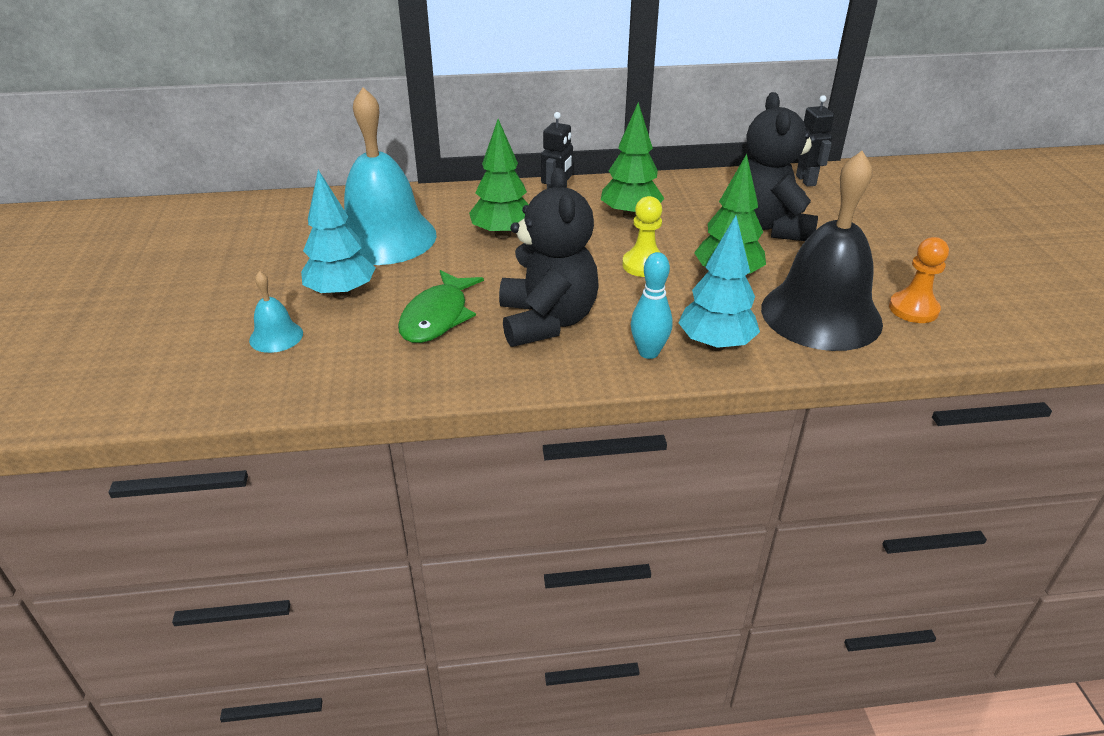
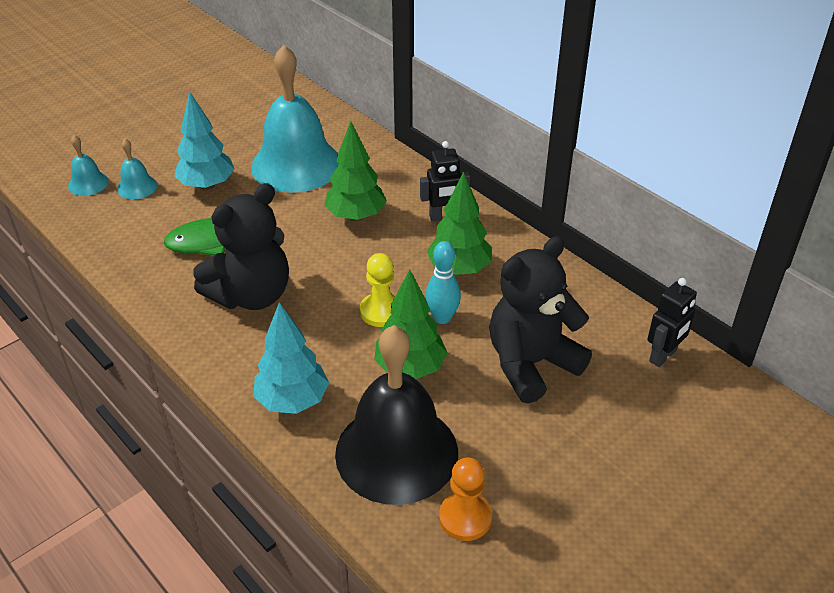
camera: 55 degrees right, 5 degrees up
turquoise bowling pin [631,252,673,359] -> turquoise bowling pin moved to [425,241,461,324]
none -> turquoise bell [68,135,109,196]

